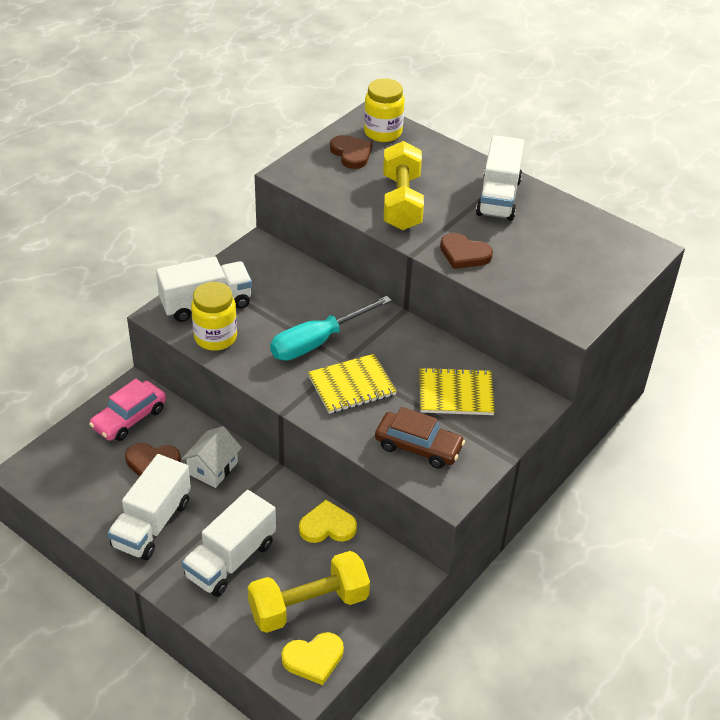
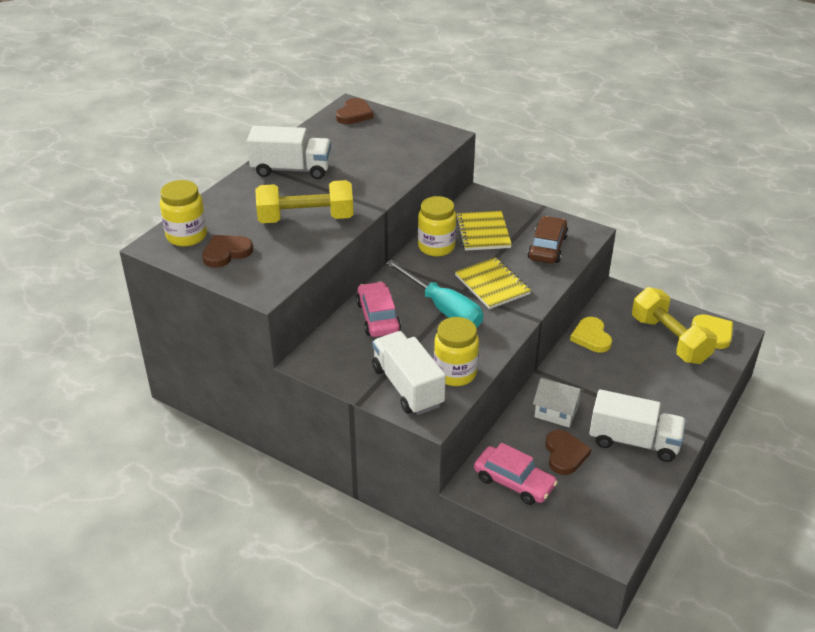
camera: 95 degrees left, 5 degrees down
white truck [182,490,276,597] -> none
brown heart [440,233,493,269] -> brown heart moved to [336,98,374,124]
none -> pink car [356,282,401,337]
none -> yellow jar [418,196,456,256]

